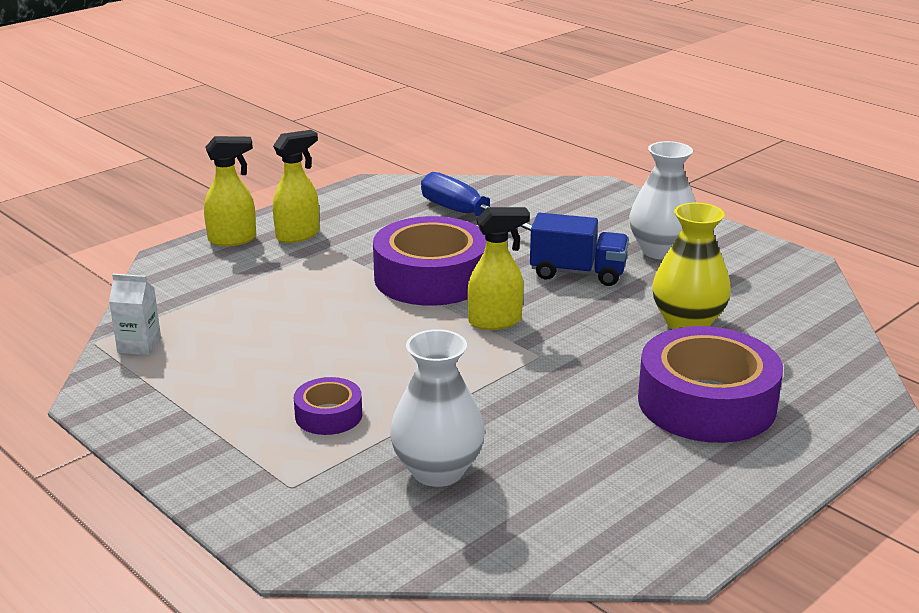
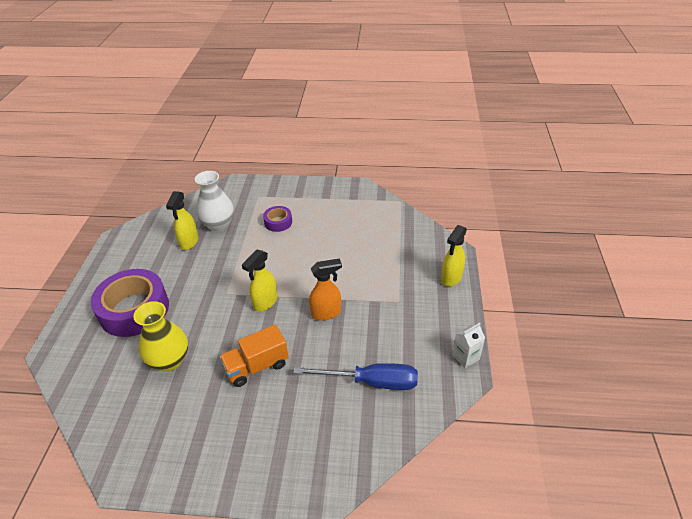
camera: 140 degrees right, 15 degrees up
white carton [109,274,161,355] -> white carton moved to [452,323,485,368]
yellow spray bottle [273,130,319,243] -> yellow spray bottle moved to [166,191,198,250]
purple tape [373,216,486,306] -> orange spray bottle [309,258,342,321]
blue truck [530,213,629,286] -> orange truck [219,324,289,387]
white vase [629,141,696,260] -> none

